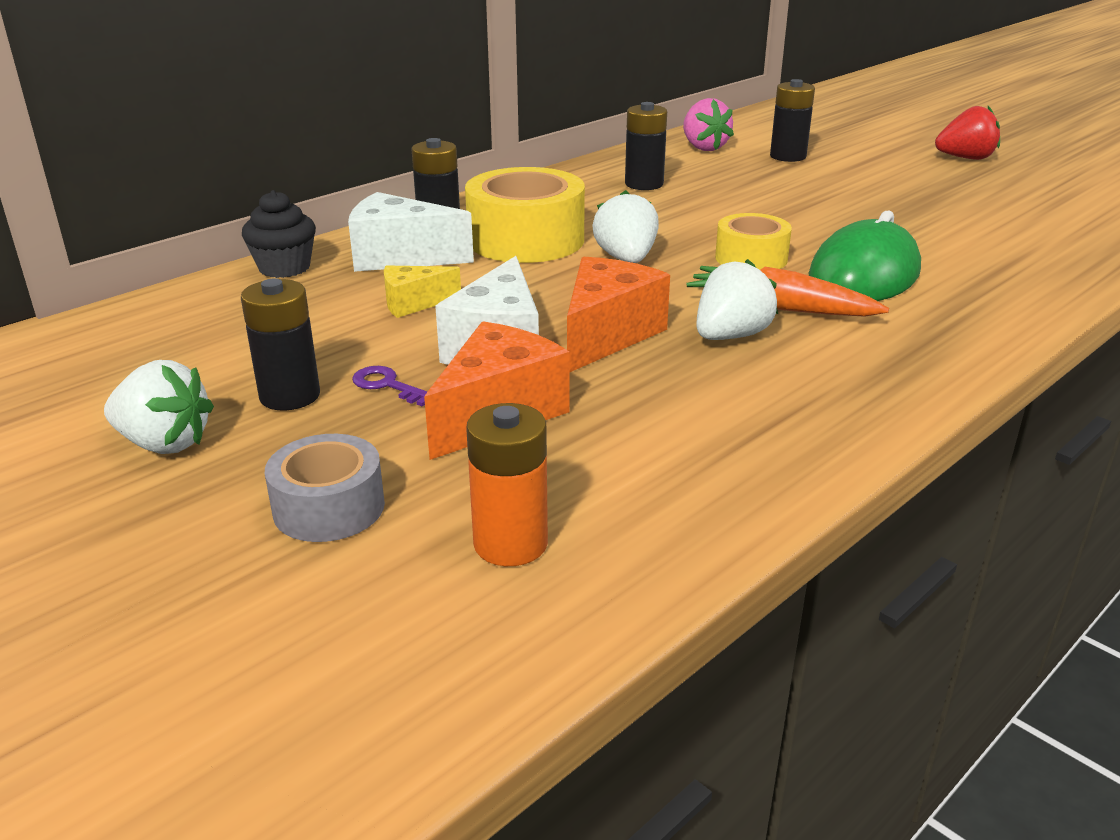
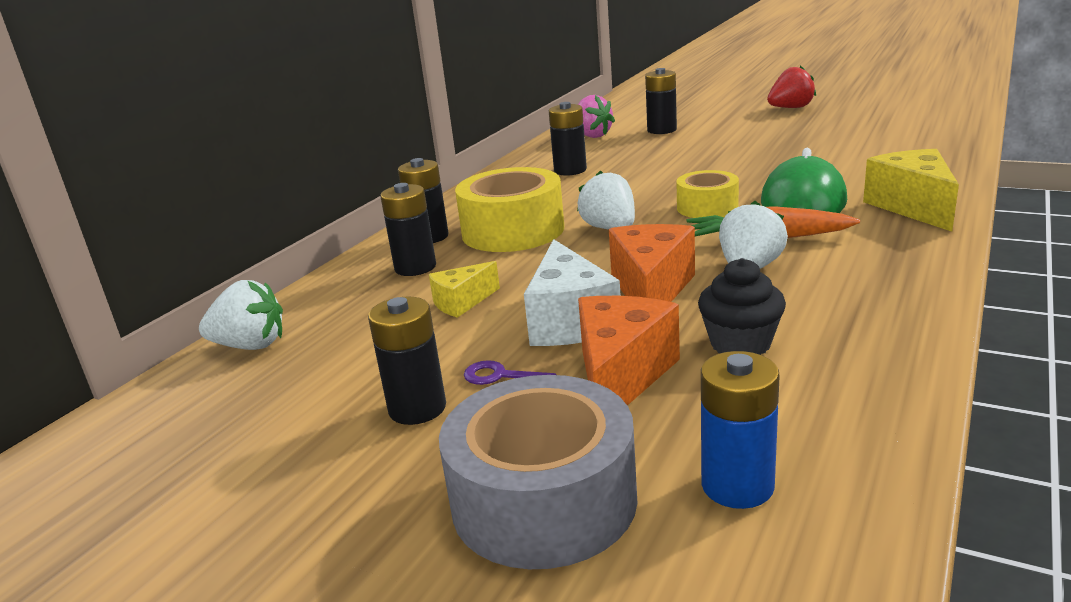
camera: 15 degrees left, 5 degrees down
white strawberry [104,360,214,454] -> white strawberry moved to [199,280,283,350]
black cupcake [242,190,316,278] -> black cupcake moved to [698,258,786,355]
grey tape [265,434,385,542] -> grey tape [439,375,637,569], size x1.70
white cheese [348,192,474,272] -> black battery [380,183,436,276]
orange battery [466,403,548,566] -> blue battery [701,351,780,509]
none -> yellow cheese [863,149,959,232]

